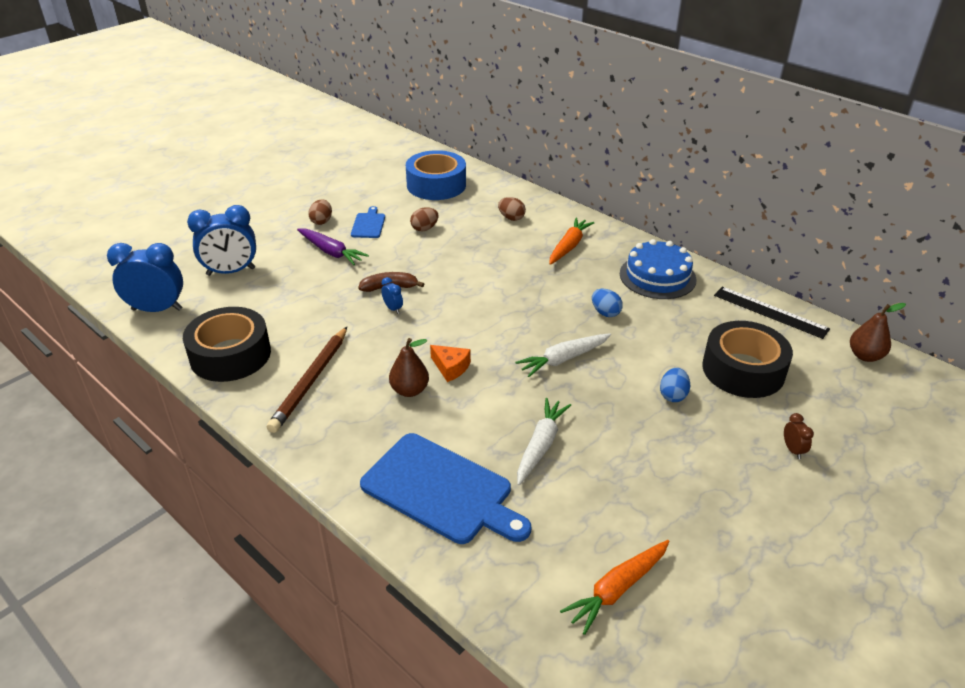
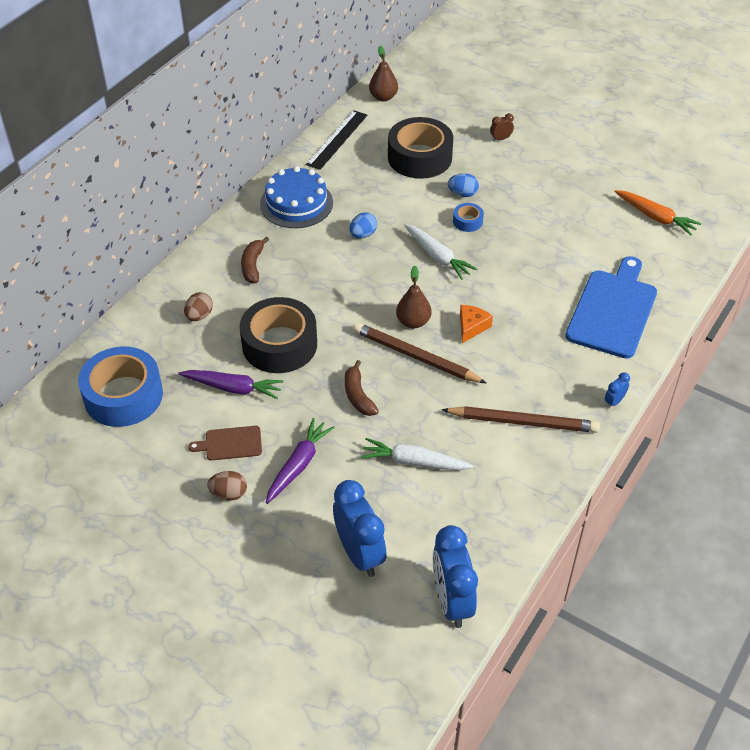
camera: 100 degrees left, 10 degrees up
black tape [183,307,271,382] -> black tape moved to [240,297,317,373]
blue cutting board [351,206,385,238] -> brown cutting board [188,426,262,461]
blue clock [381,277,403,314] -> blue clock moved to [605,372,630,408]
brown pear [389,338,429,397] -> brown pear moved to [396,266,431,329]
brown egg [410,207,438,231] -> purple carrot [178,370,284,399]
white carrot [517,398,571,485] -> white carrot moved to [361,438,474,470]
orange carrot [549,217,594,265] -> brown banana [241,237,269,283]
none -> brown pencil [353,323,486,383]
none -> blue tape [453,203,484,232]

